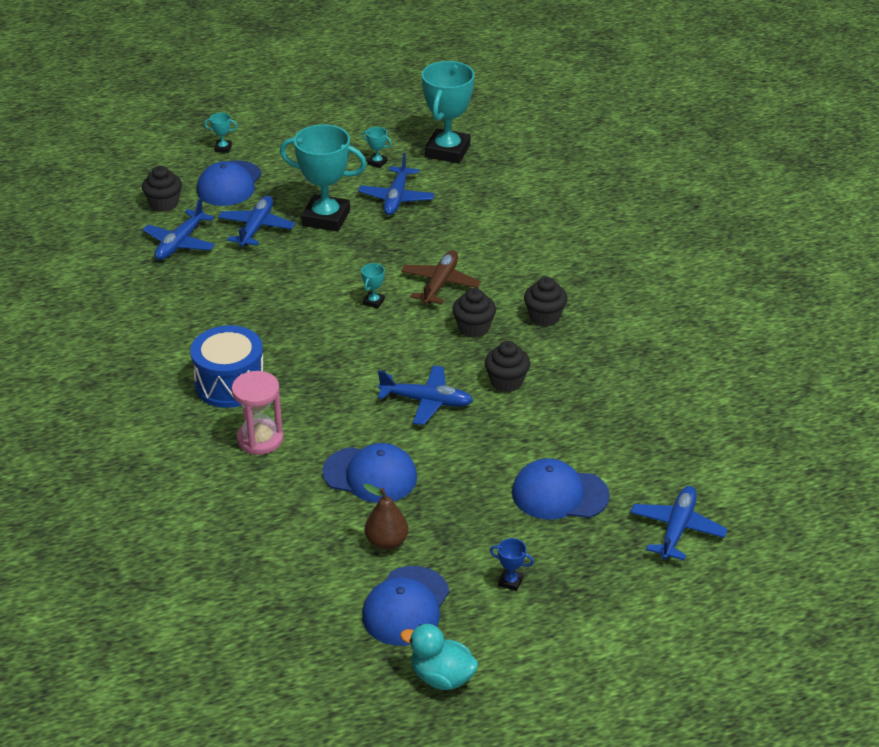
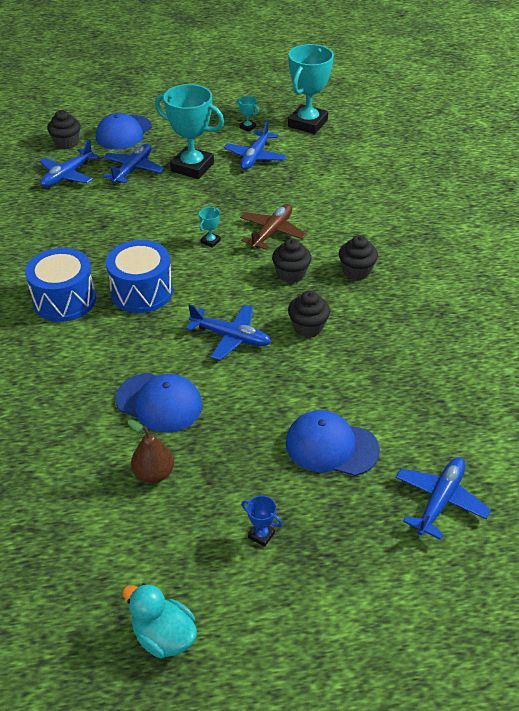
camera: 10 degrees right, 5 degrees up
turquoise trophy [204,113,238,153] -> none
pink hourglass [232,371,283,455] -> none
blue cap [362,566,449,646] -> none
none -> blue drum [106,240,173,313]

